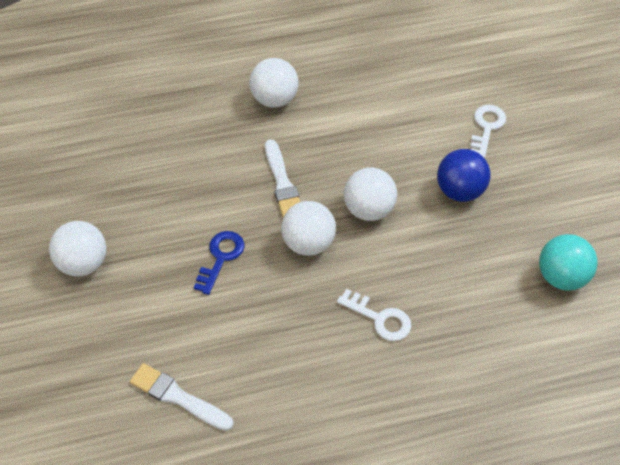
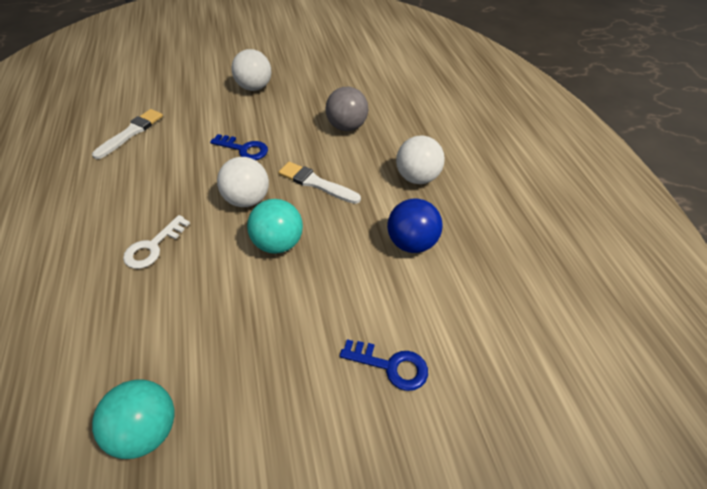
camera: 90 degrees right, 5 degrees down
white brush [265,139,300,217] -> white brush turned 45 degrees clockwise [279,162,361,204]
white ball [344,167,397,221] -> turquoise ball [247,199,303,254]
blue ball [437,149,490,202] -> blue ball moved to [387,198,443,253]
white key [470,105,506,158] -> blue key [340,339,428,391]
none -> grey ball [325,87,368,131]

